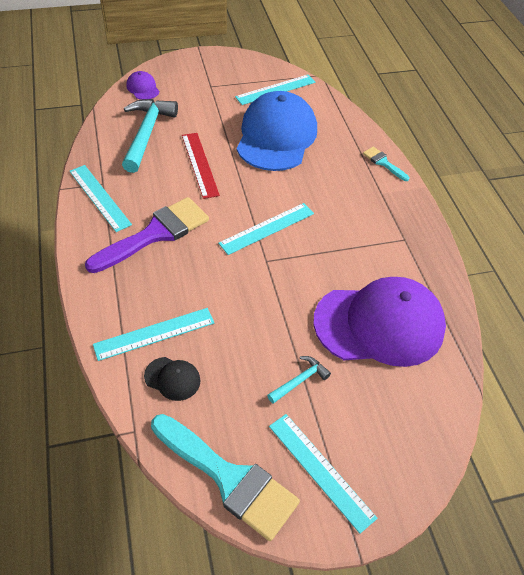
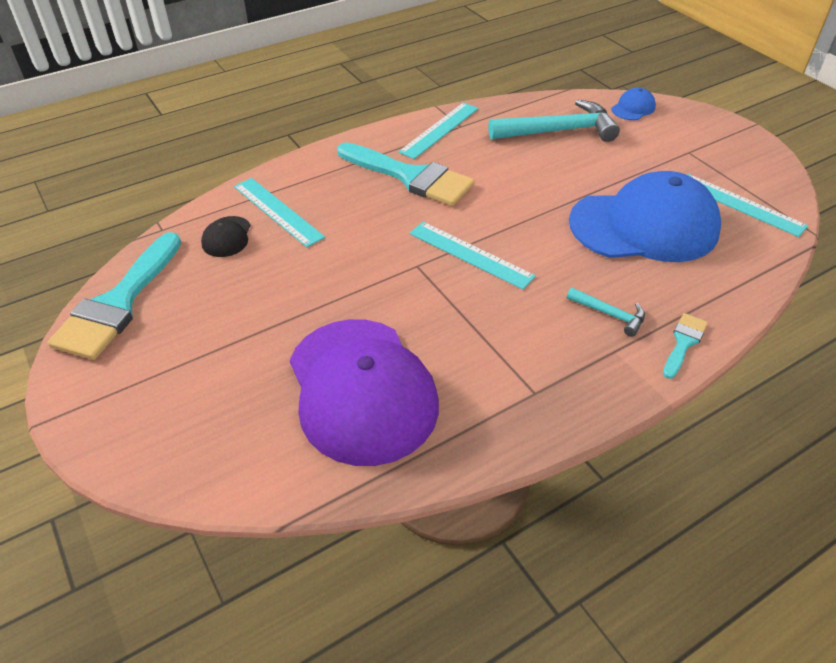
camera: 75 degrees right, 5 degrees down
purple brush [85,197,209,273] -> turquoise brush [337,142,475,206]
purple cap [126,71,159,100] -> blue cap [611,87,656,120]
red ruler [182,133,220,199] -> none
turquoise hammer [267,356,331,404] -> turquoise hammer moved to [567,287,645,337]
turquoise ruler [269,414,377,534] -> none

